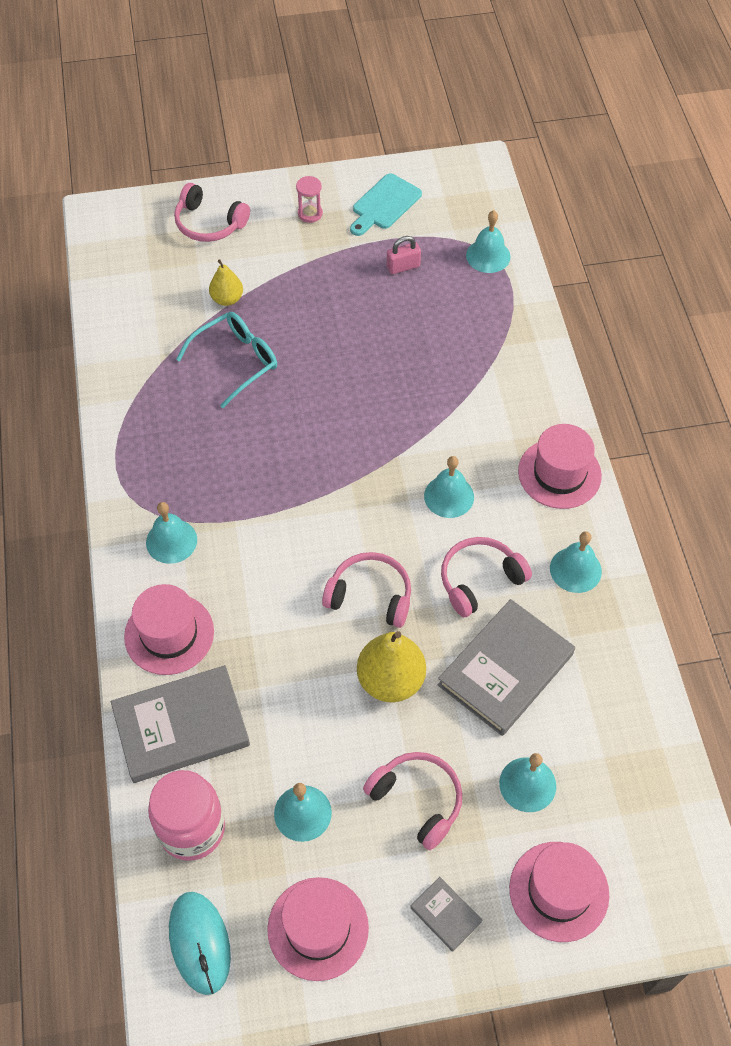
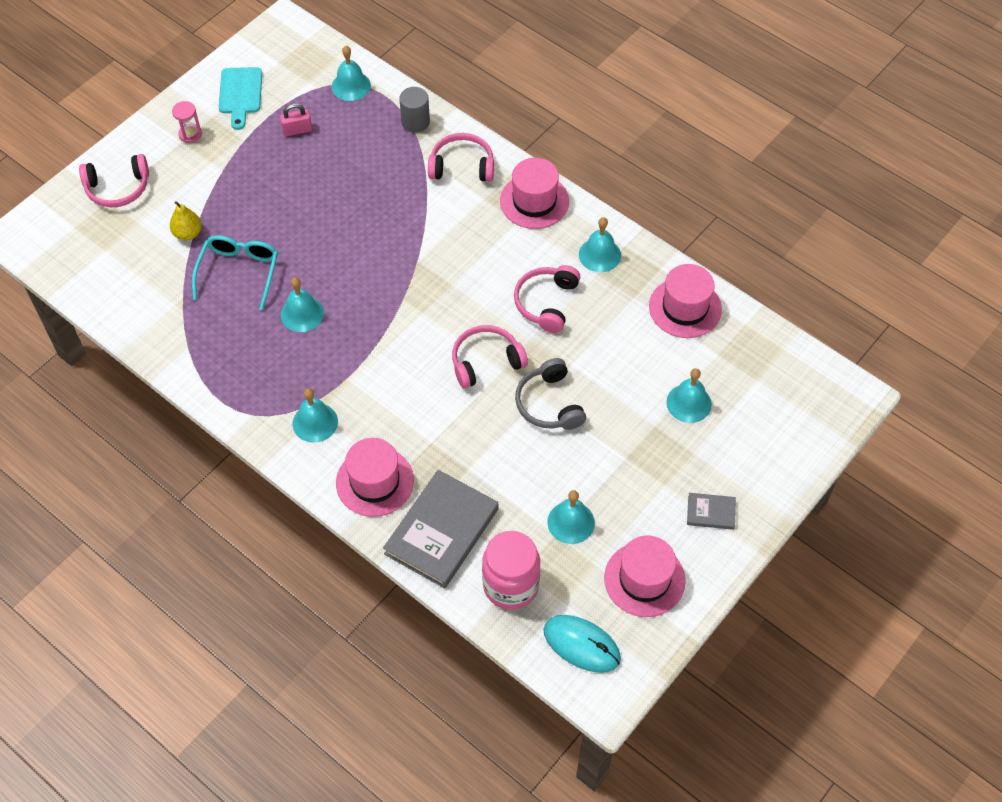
camera: 40 degrees left, 0 degrees up
yellow pear [357,631,426,702] -> grey headphones [515,358,586,430]
pink headphones [363,752,462,850] -> pink headphones moved to [428,133,494,182]
pink padlock [387,236,421,274] -> pink padlock turned 45 degrees clockwise [280,103,312,136]
turquoise bell [424,456,474,518] -> turquoise bell moved to [281,277,324,332]
grey book [438,599,575,736] -> none
pink hat [509,842,609,942] -> pink hat moved to [649,264,722,338]
none -> grey cylinder [399,87,430,133]

